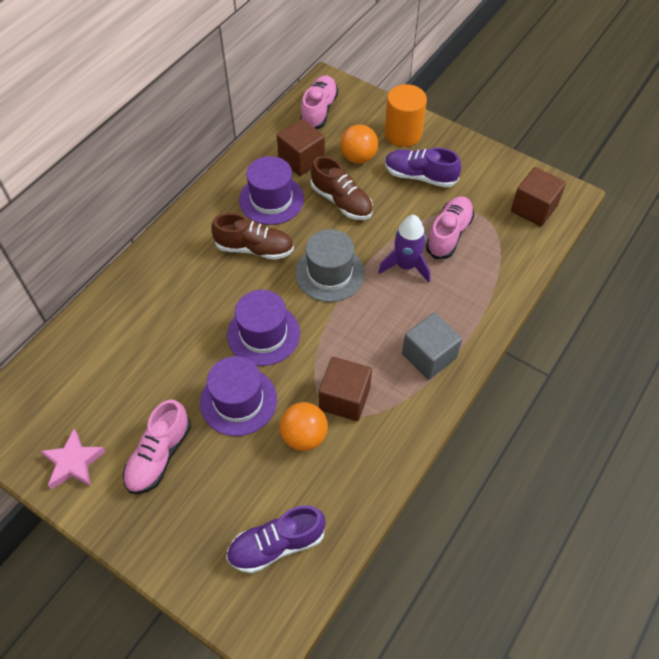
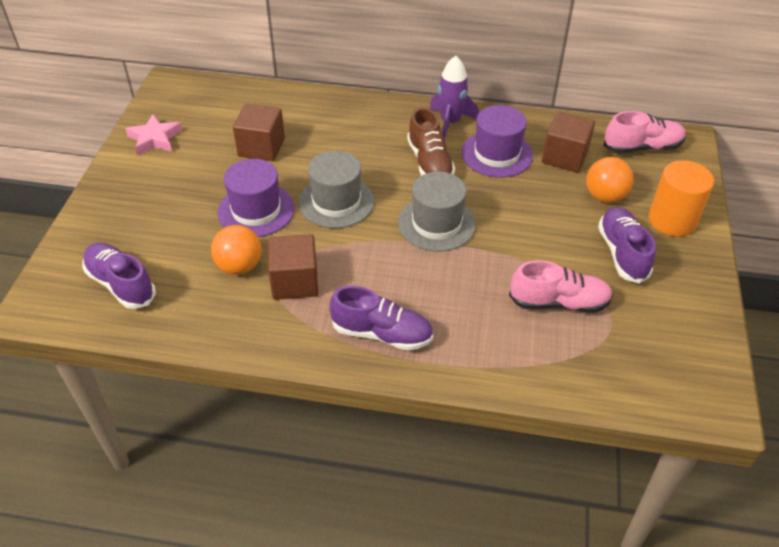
camera: 65 degrees right, 10 degrees down
pink shoe [123,400,191,494] -> none
purple hat [227,290,300,366] -> grey hat [299,151,374,228]
brown shoe [311,156,373,220] -> none
purple rocket [378,215,430,283] -> purple rocket moved to [430,56,479,140]
grey cube [402,313,462,380] -> purple shoe [330,286,433,350]
brown cube [511,167,566,227] -> brown cube moved to [233,104,285,161]

